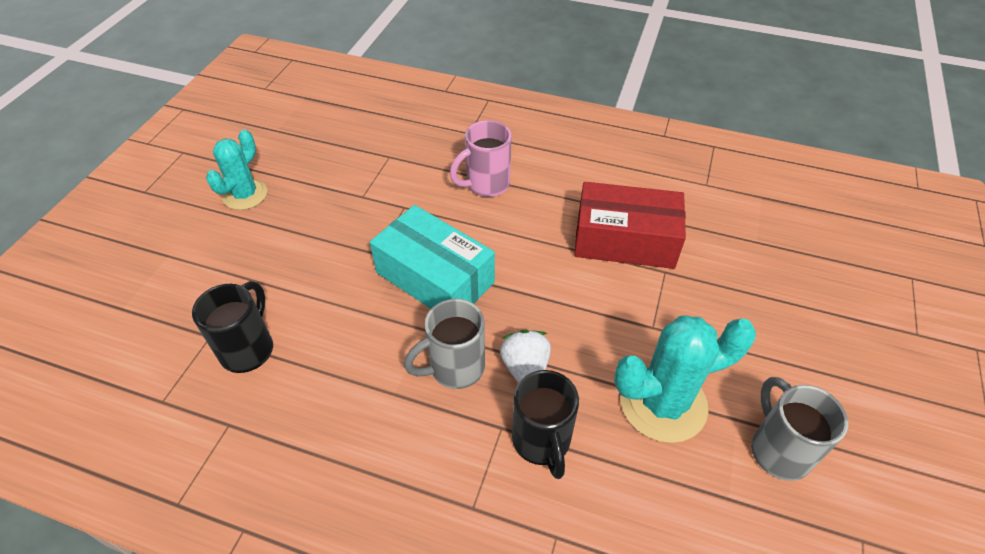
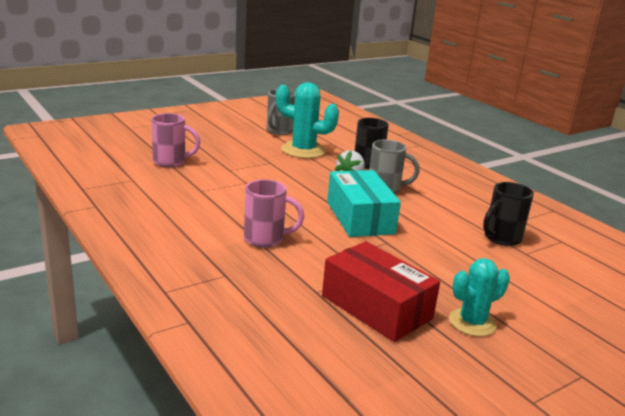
camera: 145 degrees left, 25 degrees down
red box [574,182,686,269] -> red box moved to [322,241,440,342]
none -> pink mug [151,113,201,167]

